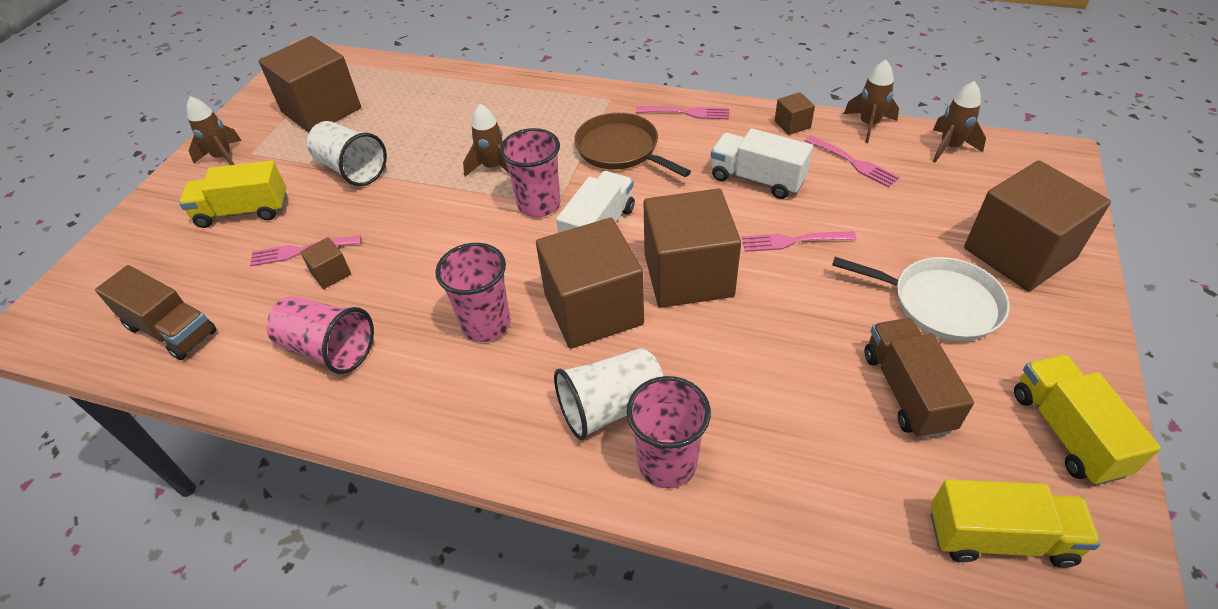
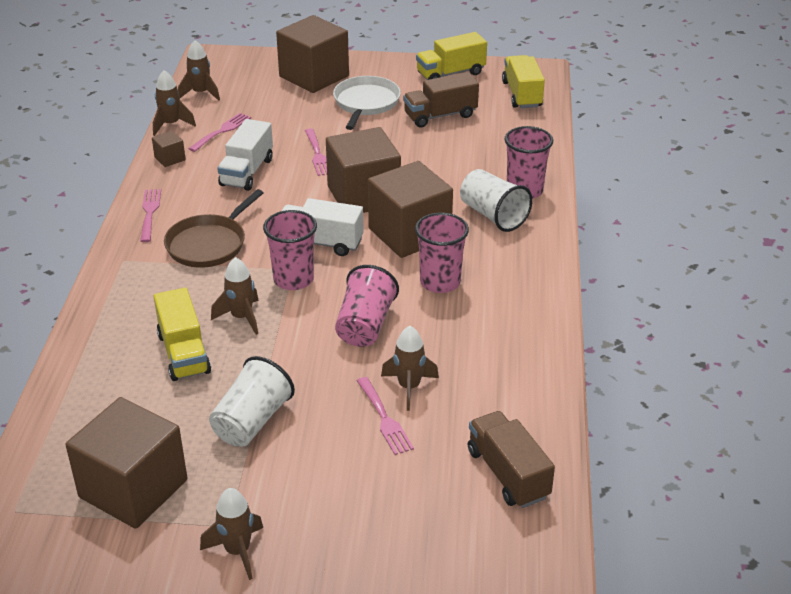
camera: 105 degrees left, 10 degrees down
brown truck [95,265,217,360] -> brown truck turned 45 degrees counterclockwise [468,411,555,508]
yellow truck [179,160,287,228] -> yellow truck moved to [154,288,211,381]
pink cup [266,296,374,374] -> pink cup moved to [335,265,399,347]
brown cube [300,237,351,289] -> brown rocket [381,326,439,411]

